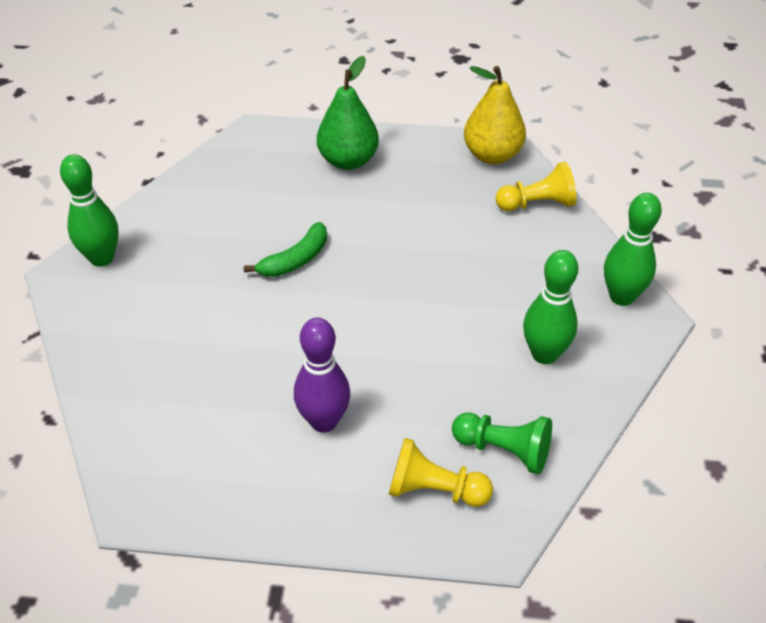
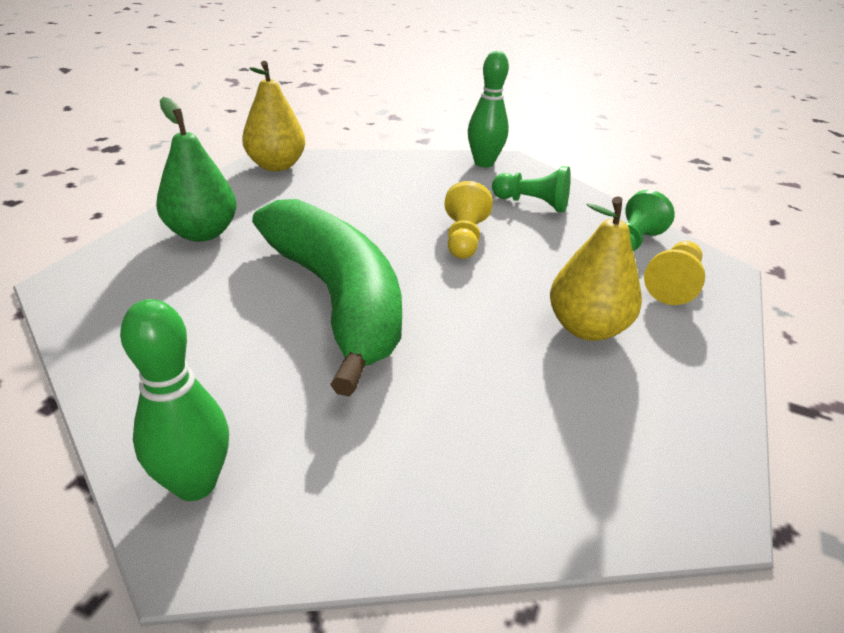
camera: 75 degrees left, 10 degrees down
green banana [244,222,327,277] -> green banana [252,199,402,397], size x2.40
purple bowling pin [294,318,350,433] -> yellow pear [550,197,642,341]
yellow pawn [496,162,576,211] -> yellow pawn moved to [444,181,493,259]
green bowling pin [523,250,578,364] -> green pawn [492,166,571,212]

